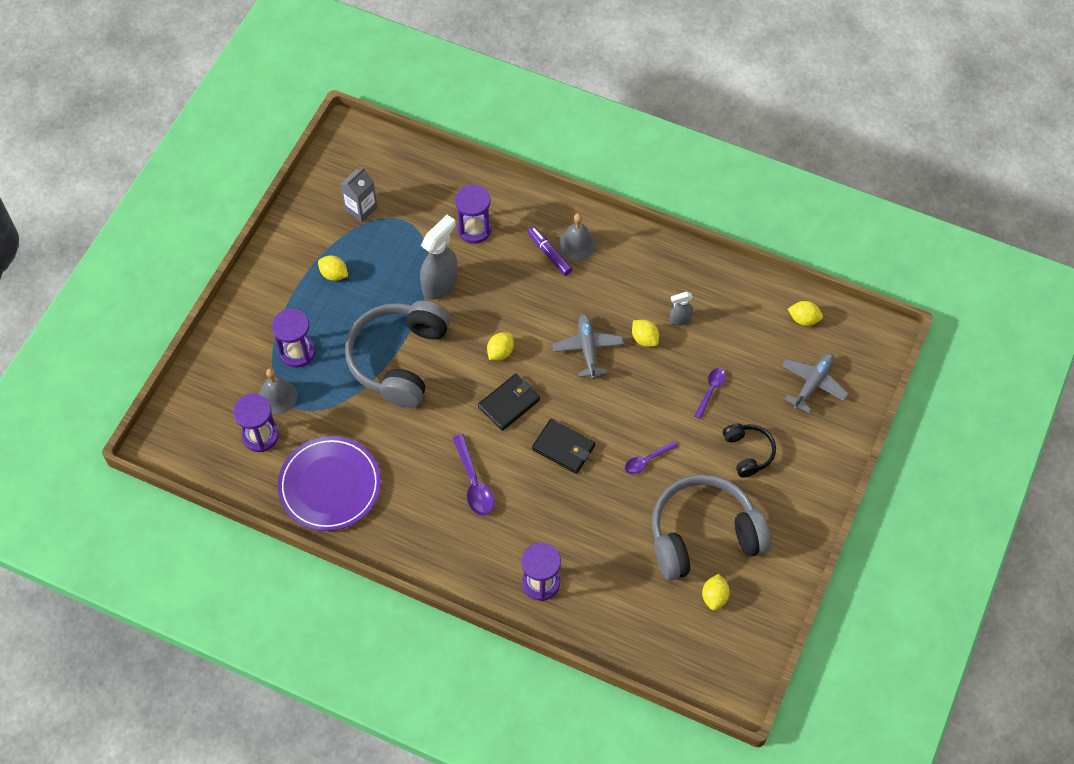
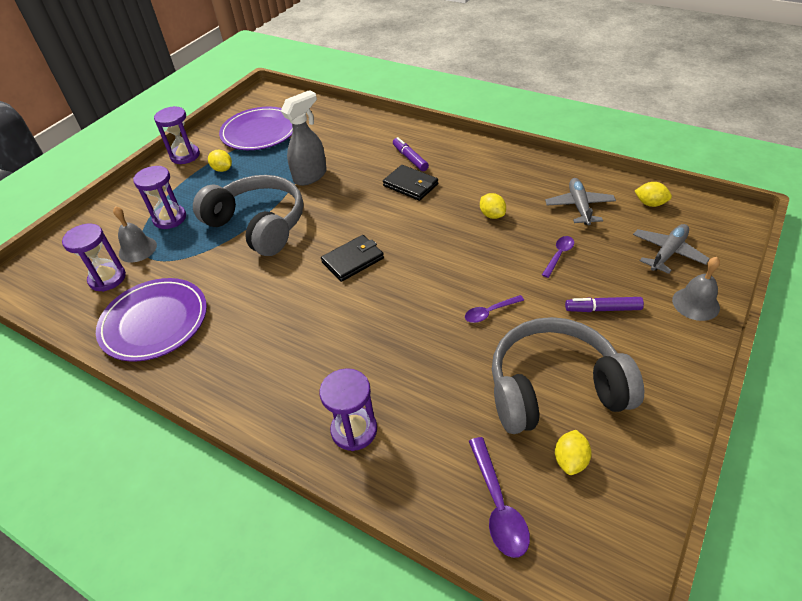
camera: 10 degrees right, 15 degrees down
grey carton [340,167,378,222] -> purple plate [219,107,293,150]
grey headphones [345,301,451,408] -> grey headphones turned 105 degrees clockwise [193,175,303,256]
purple spoon [453,434,494,516] -> purple spoon moved to [469,437,530,558]
purple hourglass [455,184,492,244] -> purple hourglass moved to [154,106,200,164]
yellow lemon [487,332,514,360] -> none
black wallet [532,419,595,474] -> black wallet moved to [383,165,438,201]
grey plane [553,314,624,379] -> grey plane moved to [545,178,616,225]
grey bell [558,213,596,260] -> grey bell moved to [672,257,720,321]
grey spray bottle [670,292,693,326] -> none
black headphones [723,423,776,478] -> purple marker [565,297,644,312]

